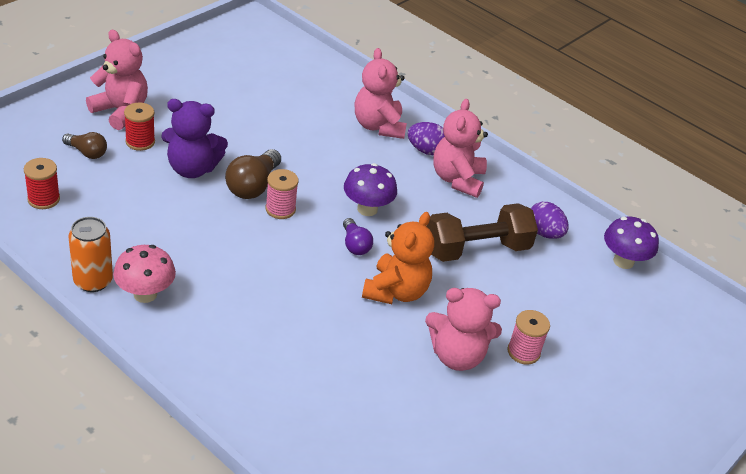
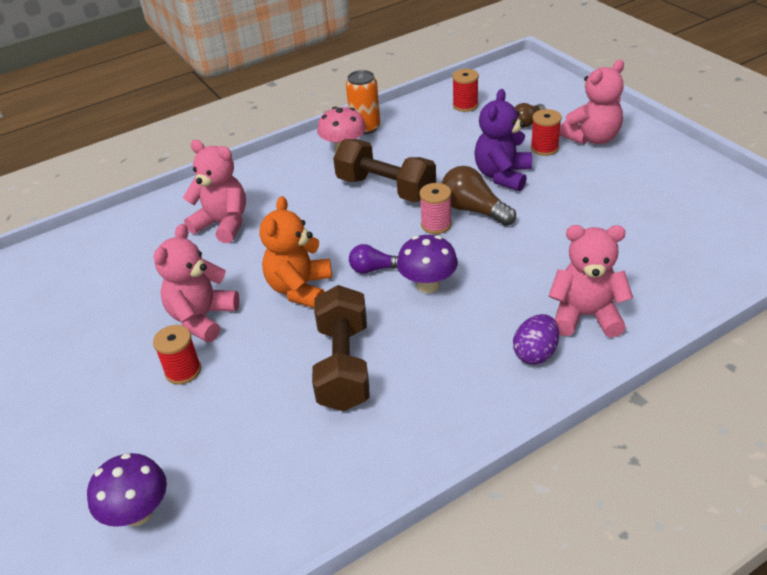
camera: 115 degrees right, 0 degrees up
orange teddy bear [362,212,434,304] -> orange teddy bear turned 60 degrees clockwise [260,196,332,308]
pink teddy bear [433,99,488,198] -> pink teddy bear moved to [183,140,246,243]
pink spool [507,310,550,365] -> red spool [153,325,201,384]
purple egg [530,202,569,239] -> none
purple mushroom [604,217,659,269] -> purple mushroom moved to [87,453,167,527]
none -> brown dumbbell [333,139,436,202]

